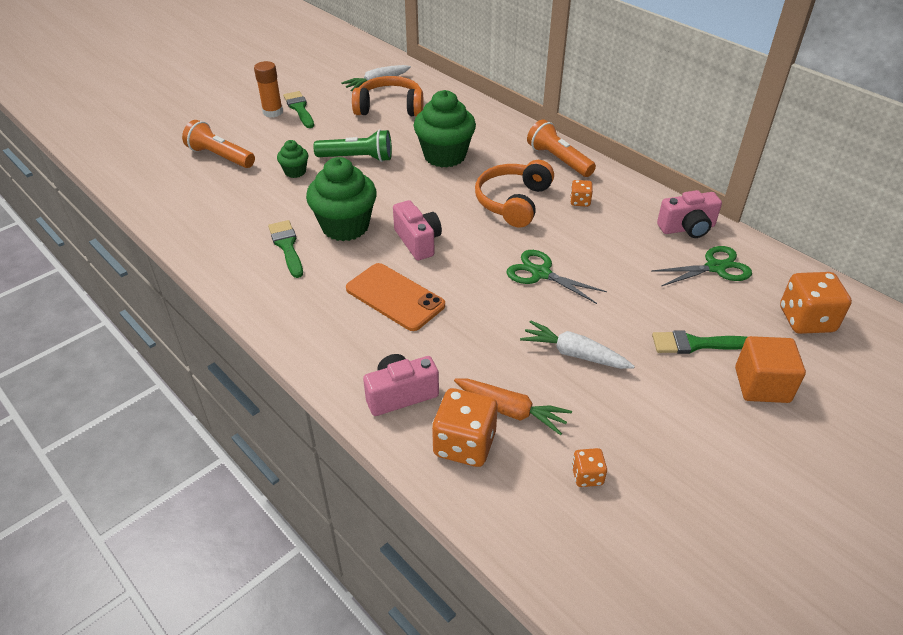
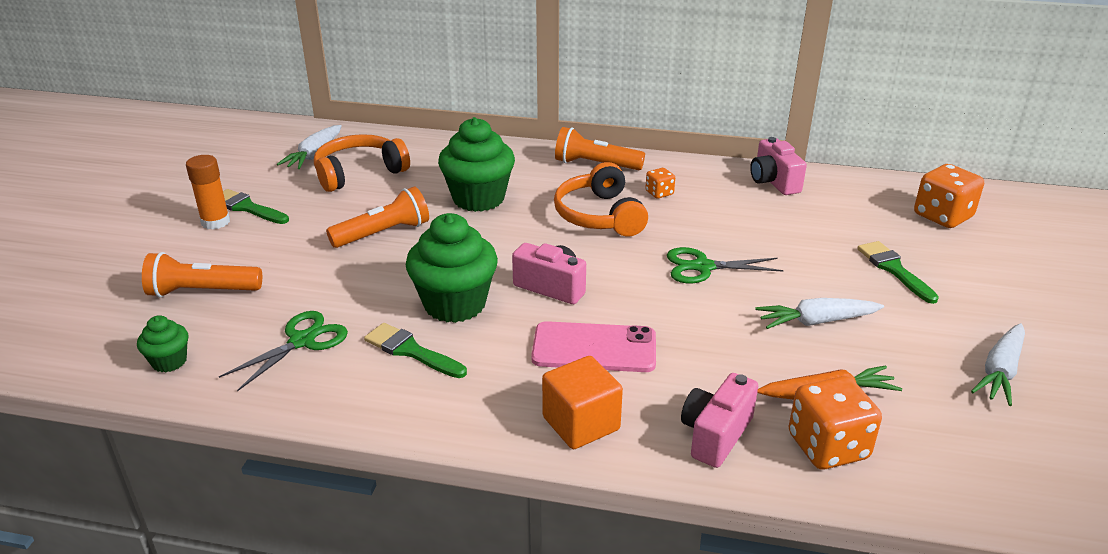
camera: 35 degrees left, 10 degrees down
green cupcake [277,140,308,178] -> green cupcake moved to [137,315,188,372]
green flashlight [313,129,392,162] -> orange flashlight [326,186,429,248]
orange phone [346,263,445,331] -> pink phone [531,321,656,372]
orange dice [572,448,607,487] -> none
green scissors [651,246,752,286] -> green scissors moved to [219,311,348,391]
green brush [652,331,747,354] -> green brush turned 105 degrees clockwise [857,241,939,304]
pink camera [657,190,722,238] -> pink camera turned 120 degrees clockwise [750,137,807,195]
orange cube [735,336,806,403] -> orange cube moved to [542,356,623,449]
none -> white carrot [971,323,1025,406]

